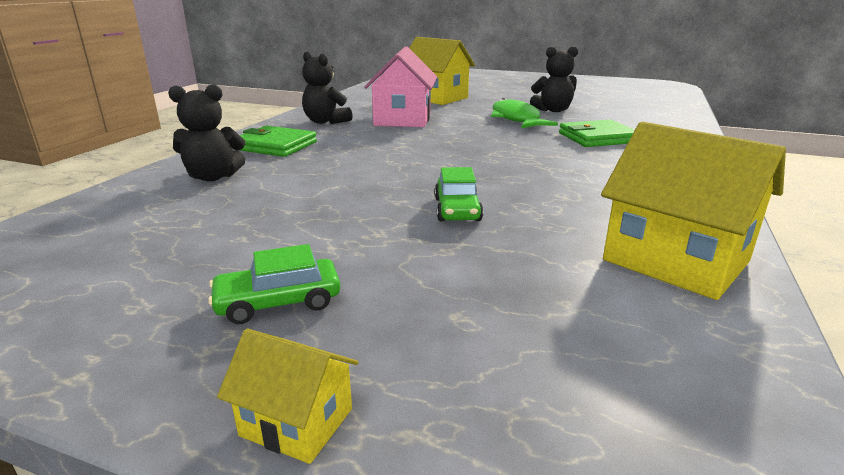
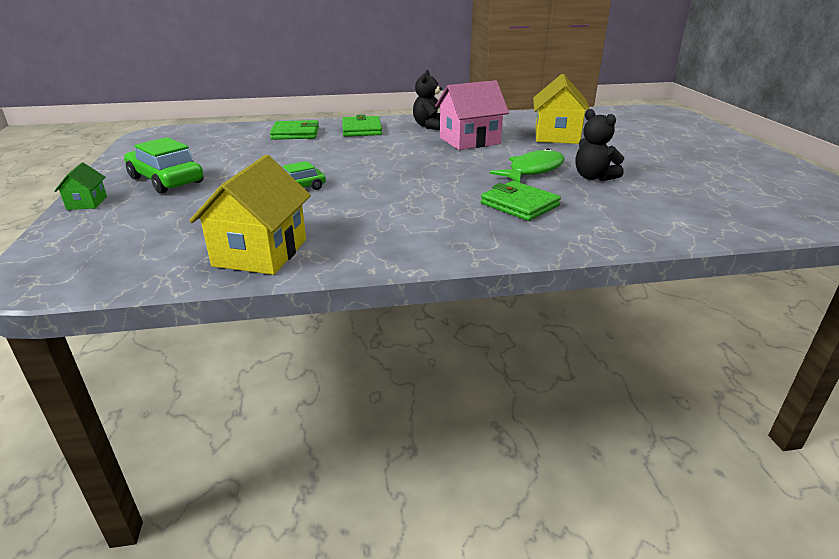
camera: 60 degrees right, 5 degrees up
black teddy bear [168,84,245,181] -> green wallet [270,120,319,140]
green car [208,244,340,324] -> green car [124,137,204,194], size x1.69
yellow house [217,328,358,464] -> green house [54,163,107,210]

